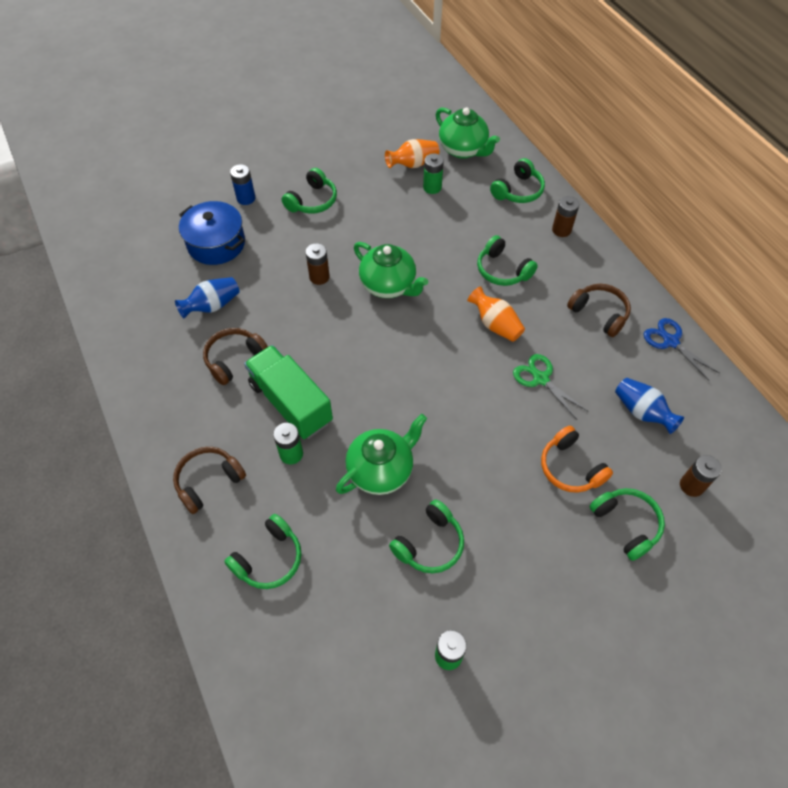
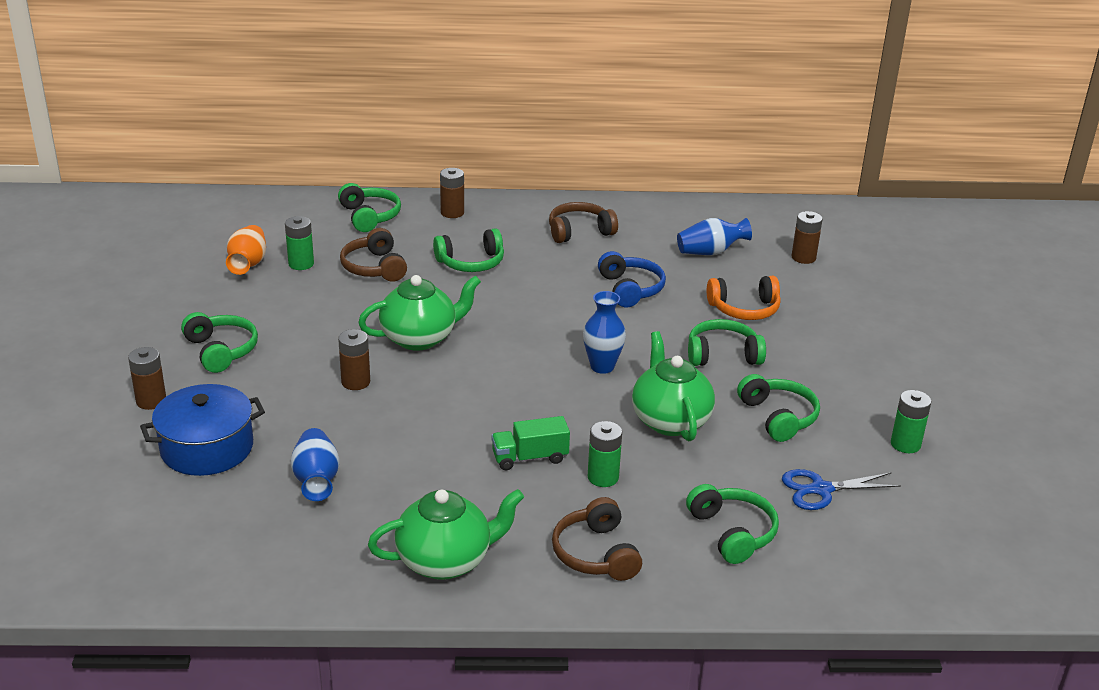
camera: 65 degrees left, 25 degrees down
brown headphones [203,328,268,385] -> brown headphones moved to [340,228,407,282]
blue battery [230,164,255,205] -> brown battery [128,347,166,410]
green truck [244,345,333,439] -> green truck [491,416,570,470], size x0.56
green teapot [436,108,500,159] -> green teapot moved to [368,489,524,580]
orange vase [467,286,525,342] -> none
green scissors [513,354,588,419] -> blue headphones [598,251,666,307]
green headphones [589,488,665,561] -> green headphones moved to [688,319,766,366]
blue scissors [644,318,719,381] -> blue scissors moved to [782,469,901,510]
none -> blue vase [583,291,626,374]

